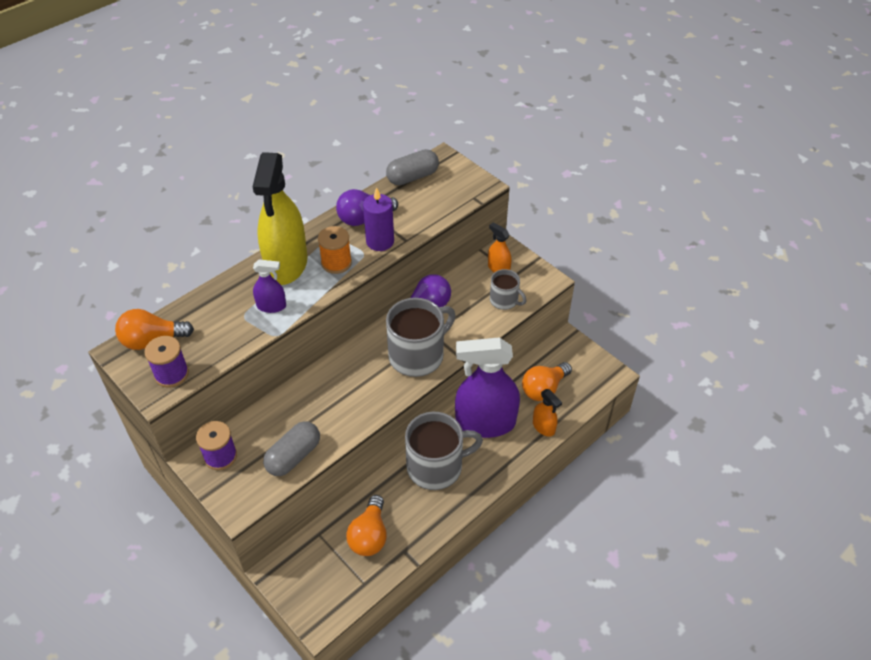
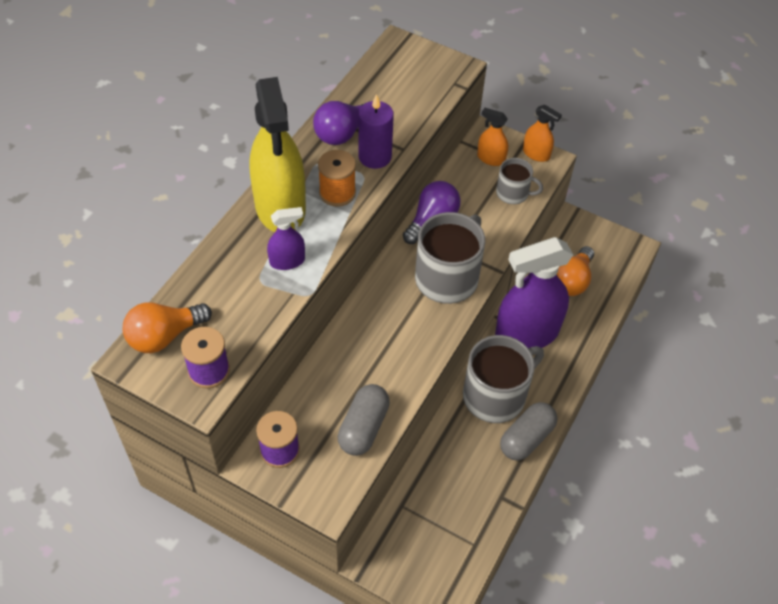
camera: 20 degrees left, 5 degrees up
orange light bulb [346,495,387,556] -> none
grey capsule [386,149,439,185] -> grey capsule moved to [500,402,557,460]
orange spray bottle [533,389,562,437] -> orange spray bottle moved to [523,105,562,162]

